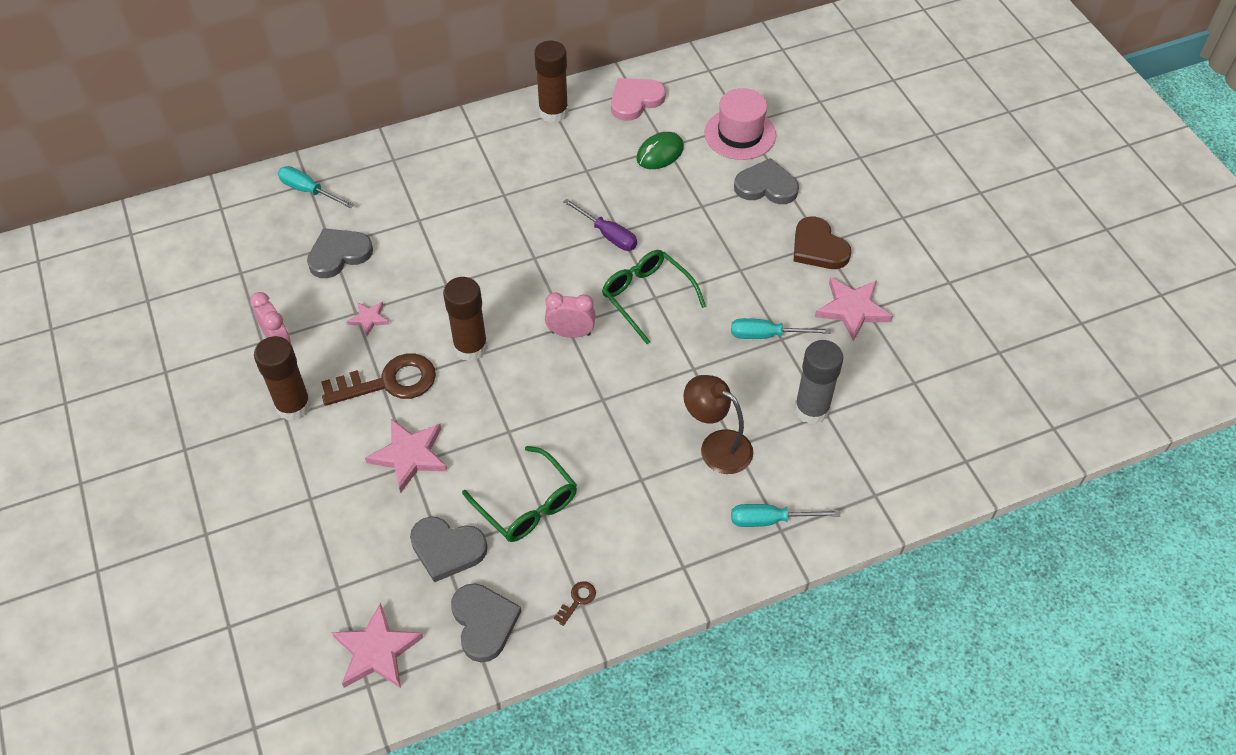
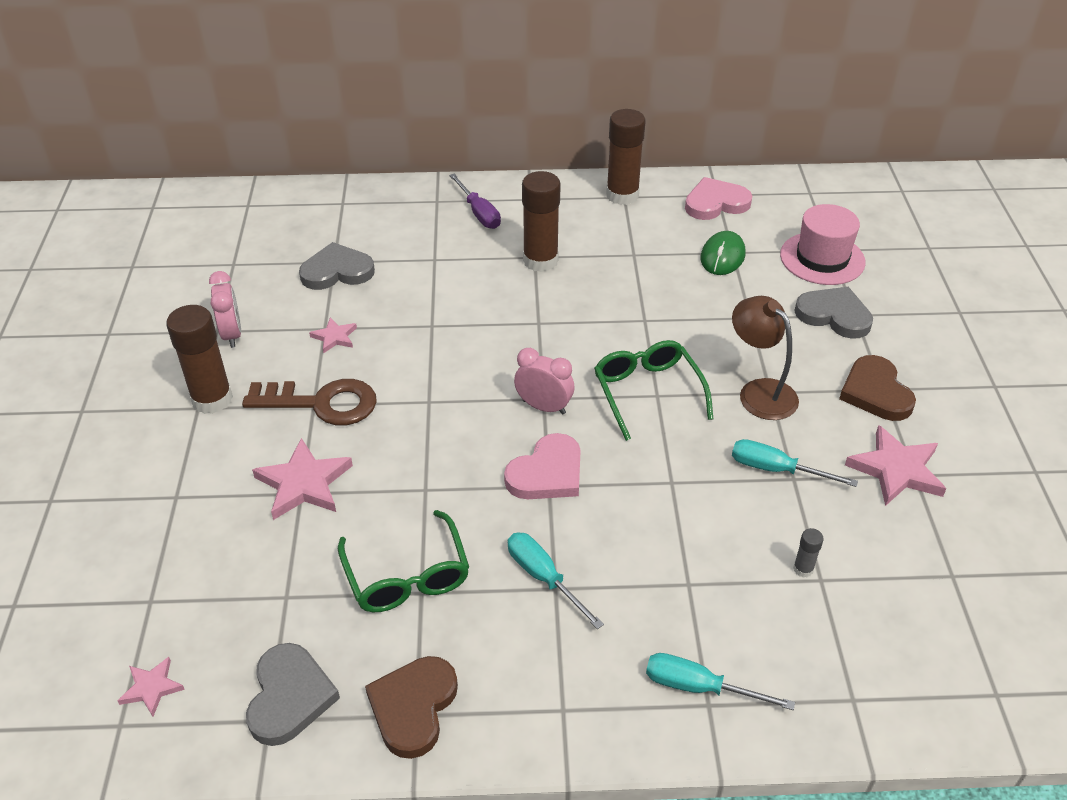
camera: 20 degrees right, 10 degrees down
turquoise screwdriver [278,166,354,208] -> turquoise screwdriver moved to [508,532,604,629]
pink star [332,602,423,688] -> pink star [117,657,185,717], size x0.55
grey heart [410,517,488,583] -> none
brown glue stick [443,277,488,361] -> brown glue stick moved to [522,171,561,272]
brown key [554,581,596,626] -> brown heart [365,656,458,759]
purple screwdriver [563,199,637,251] -> purple screwdriver moved to [449,174,501,229]
green mouse [636,132,684,169] -> green mouse turned 45 degrees counterclockwise [700,231,745,275]
brown lamp [683,375,753,474] -> brown lamp moved to [732,296,799,420]
grey glue stick [794,340,844,424] -> grey glue stick [793,528,824,578], size x0.43
none -> pink heart [504,433,581,499]

